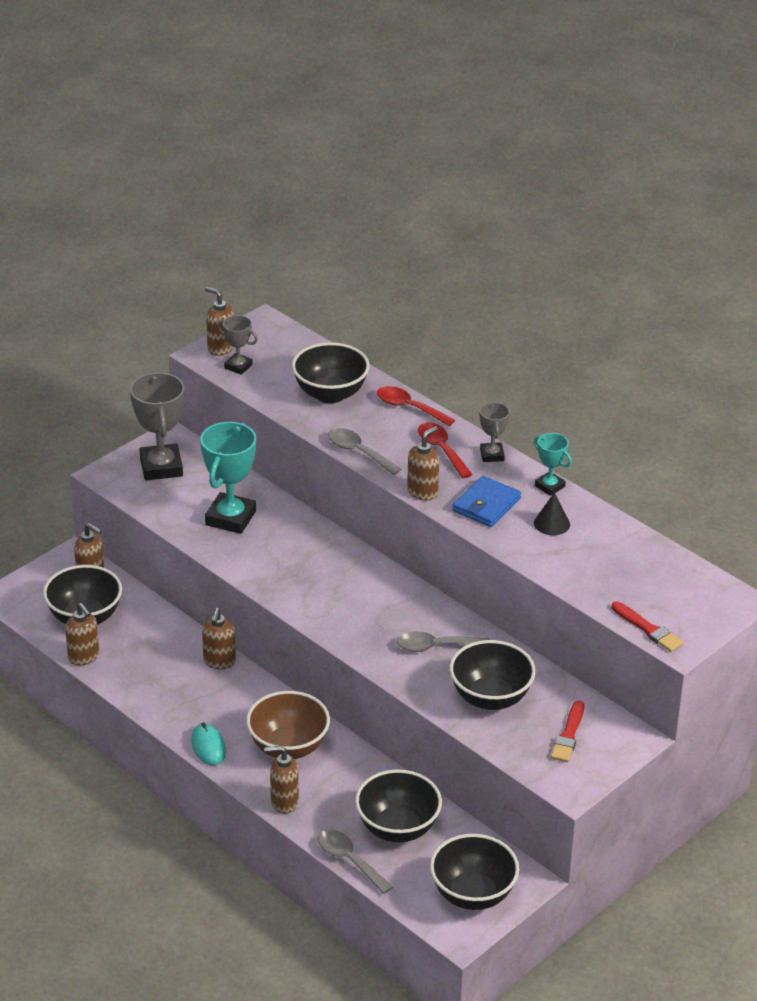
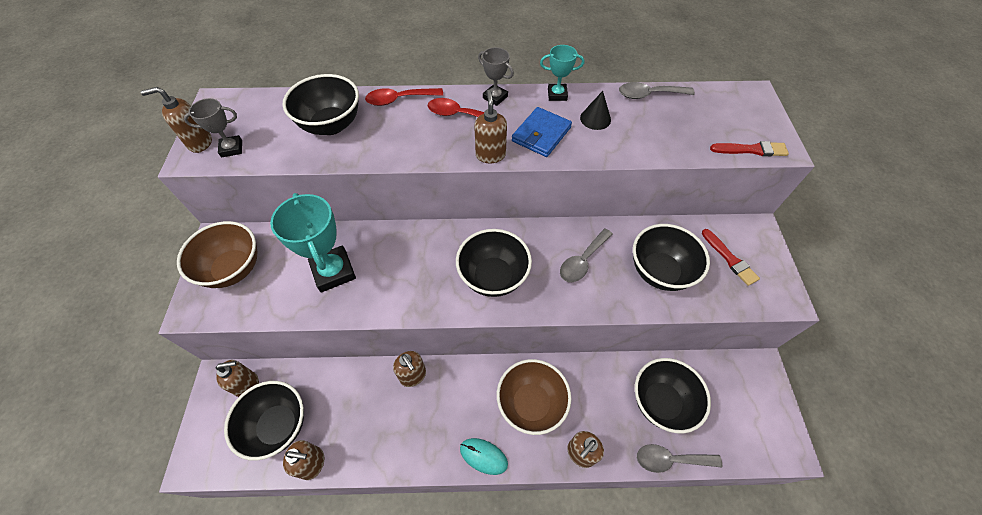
camera: 45 degrees left, 20 degrees up
grey trophy [130,372,184,480] -> brown bowl [177,221,258,288]
grey spoon [328,428,401,475] -> grey spoon moved to [619,82,695,99]
black bowl [430,834,519,910] -> black bowl moved to [456,229,532,297]
blue wallet [452,476,521,527] -> blue wallet turned 45 degrees clockwise [512,107,572,157]

